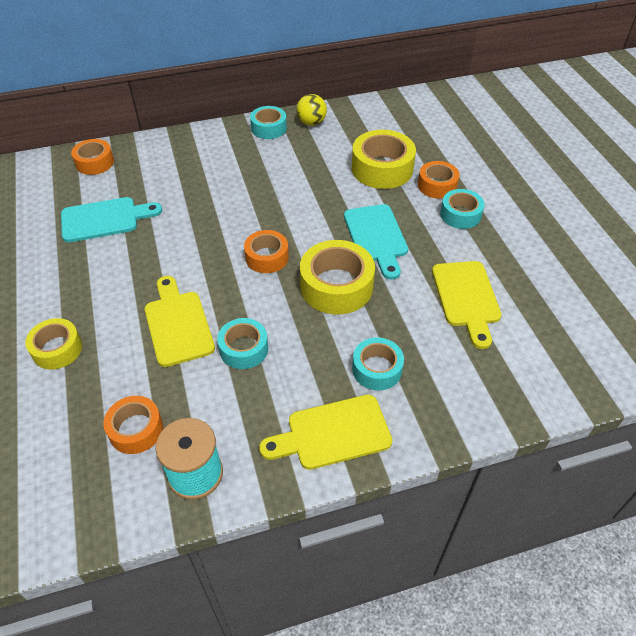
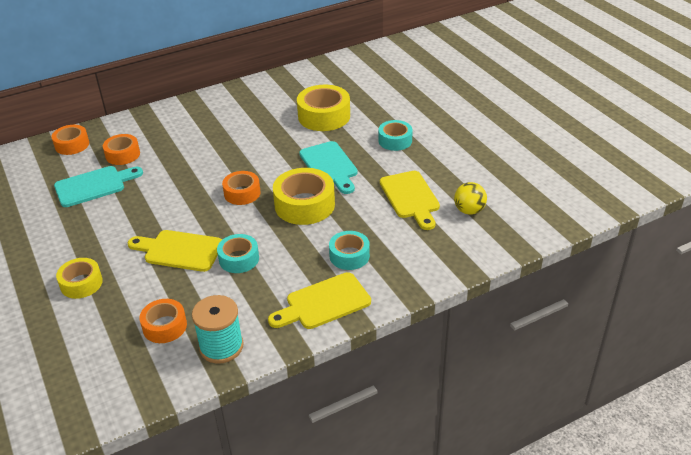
camera: 10 degrees left, 10 degrees down
yellow cutting board [145,276,215,367] -> yellow cutting board turned 45 degrees counterclockwise [128,230,222,272]
turquoise tape [250,106,287,139] -> none
yellow ball [296,94,327,126] -> yellow ball moved to [454,182,487,215]
orange tape [418,161,460,199] -> orange tape moved to [103,134,140,165]

